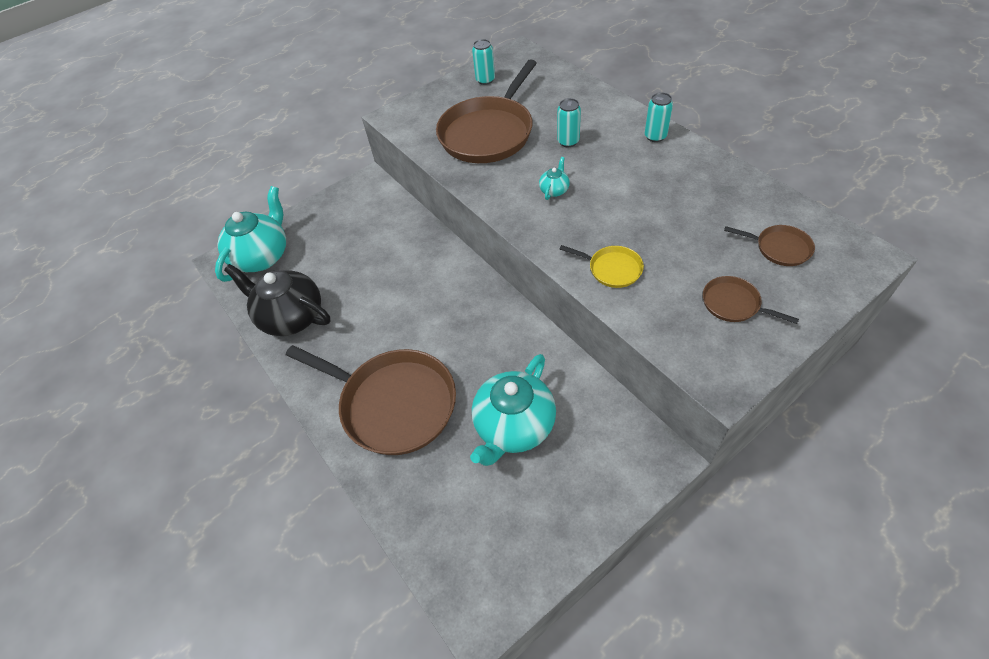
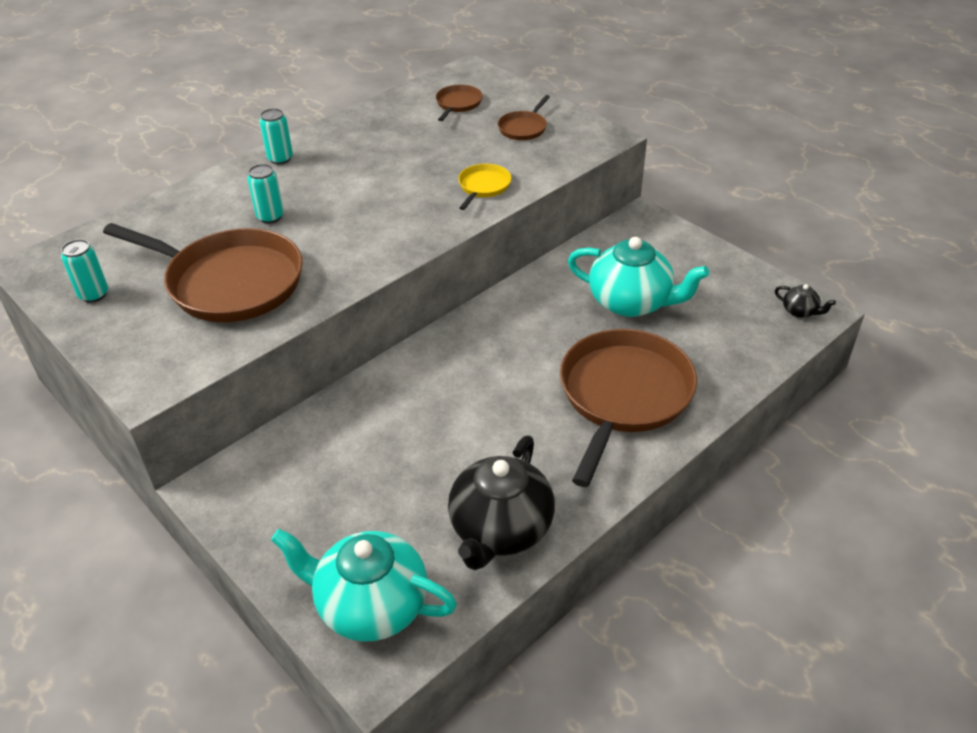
camera: 100 degrees left, 10 degrees down
turquoise teapot [539,157,570,200] -> none
none -> black teapot [775,284,836,318]

